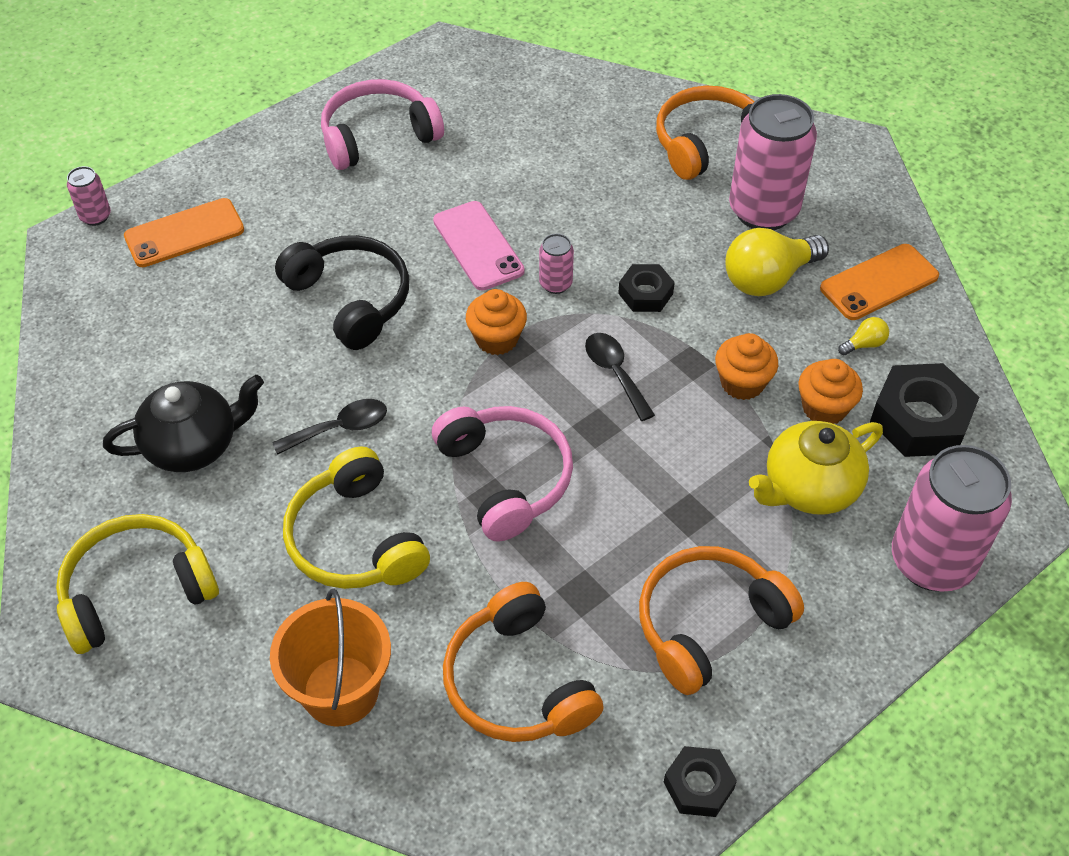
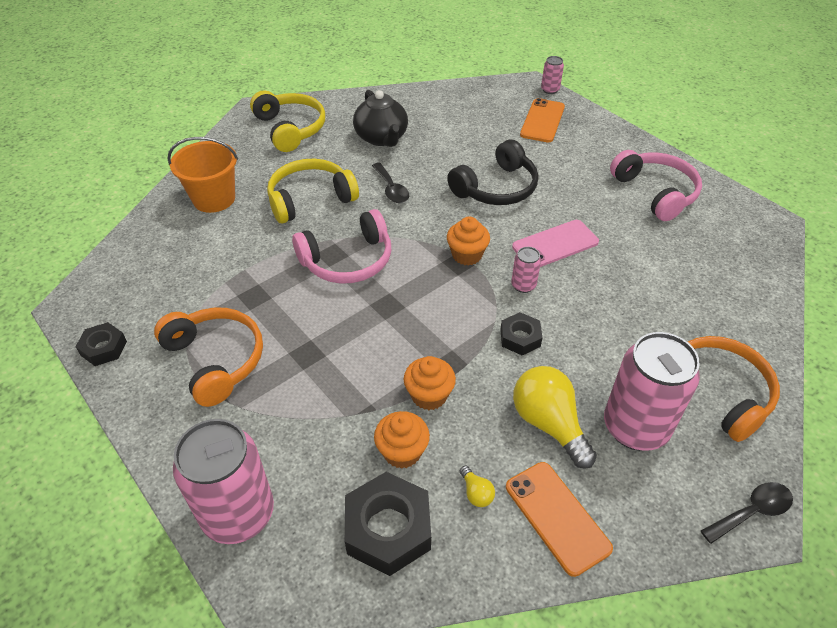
camera: 90 degrees right, 5 degrees down
orange phone [124,198,244,267] -> orange phone turned 45 degrees clockwise [520,98,565,143]
orange headphones [443,582,604,742] -> none
black spoon [585,333,655,421] -> black spoon moved to [701,482,793,544]
yellow teapot [749,421,883,514] -> none

